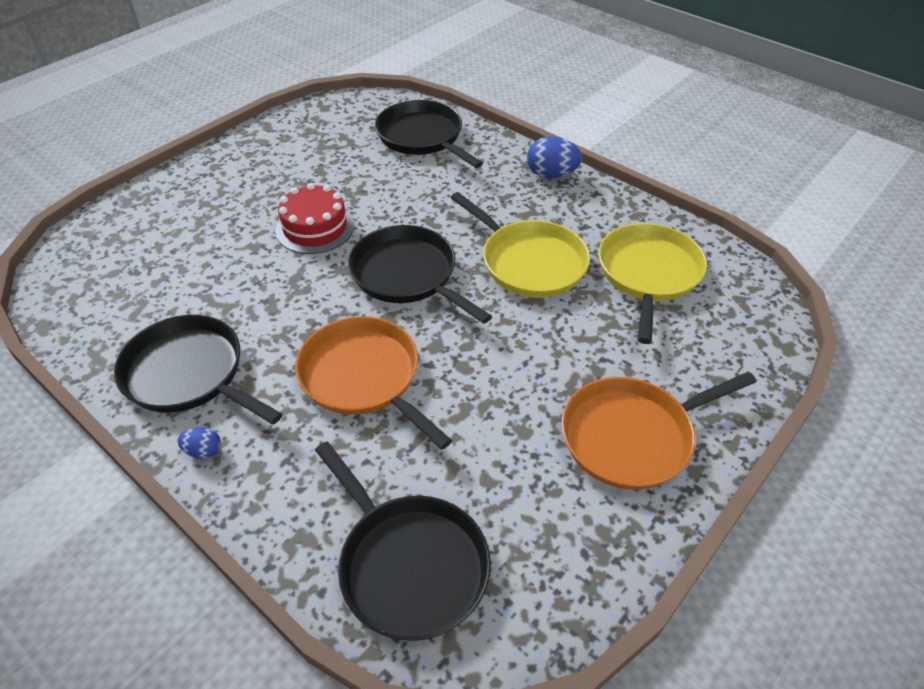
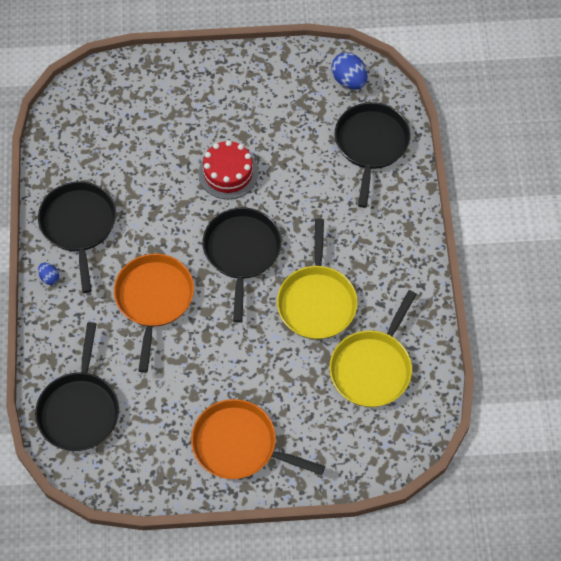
camera: 45 degrees right, 15 degrees up
blue egg [527,136,582,178] -> blue egg moved to [331,52,368,89]
yellow pan [598,223,707,344] -> yellow pan turned 150 degrees clockwise [329,290,417,407]

